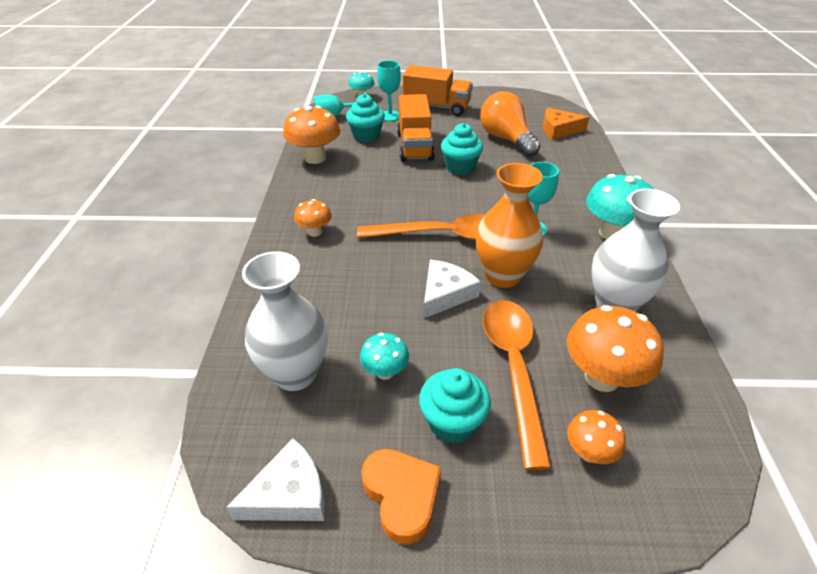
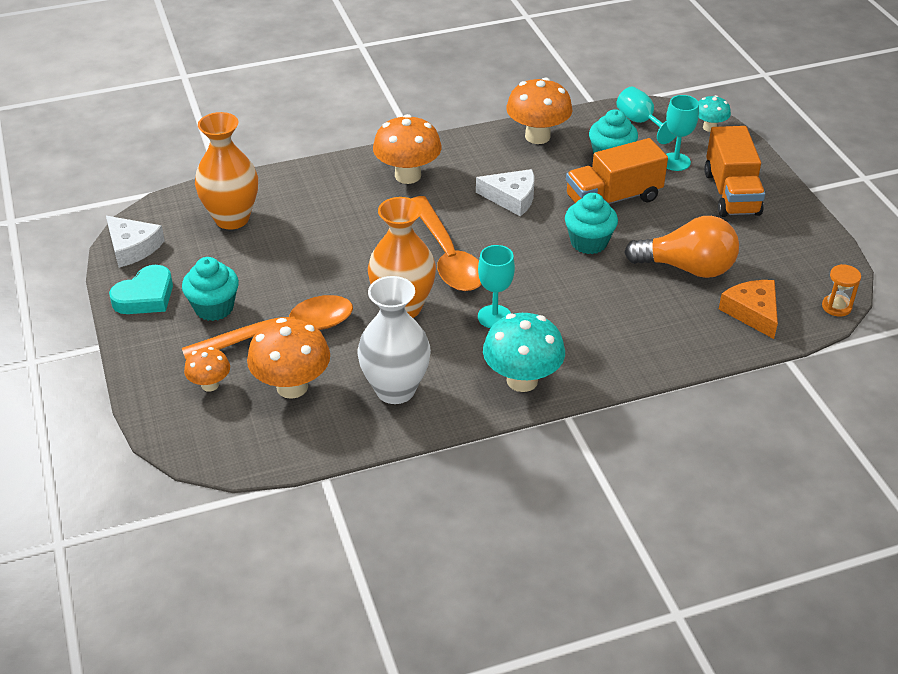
camera: 70 degrees right, 0 degrees up
white vase [242,251,328,391] -> orange vase [195,112,258,230]
orange mushroom [294,199,332,237] -> orange mushroom [373,114,441,184], size x1.79
turquoise mushroom [360,333,409,380] -> none
orange heart [361,449,441,545] -> turquoise heart [109,265,173,314]
white cheese [424,260,481,318] -> white cheese moved to [476,169,534,217]
orange light bulb [480,92,540,157] -> orange light bulb turned 60 degrees clockwise [624,216,739,278]
none -> orange hourglass [822,264,861,317]

